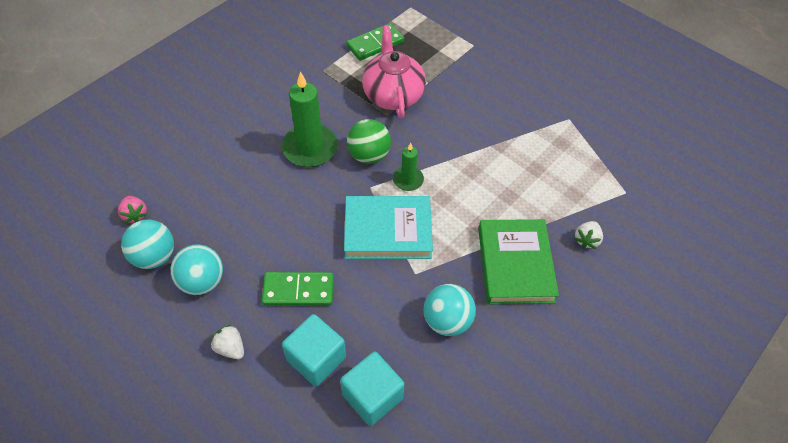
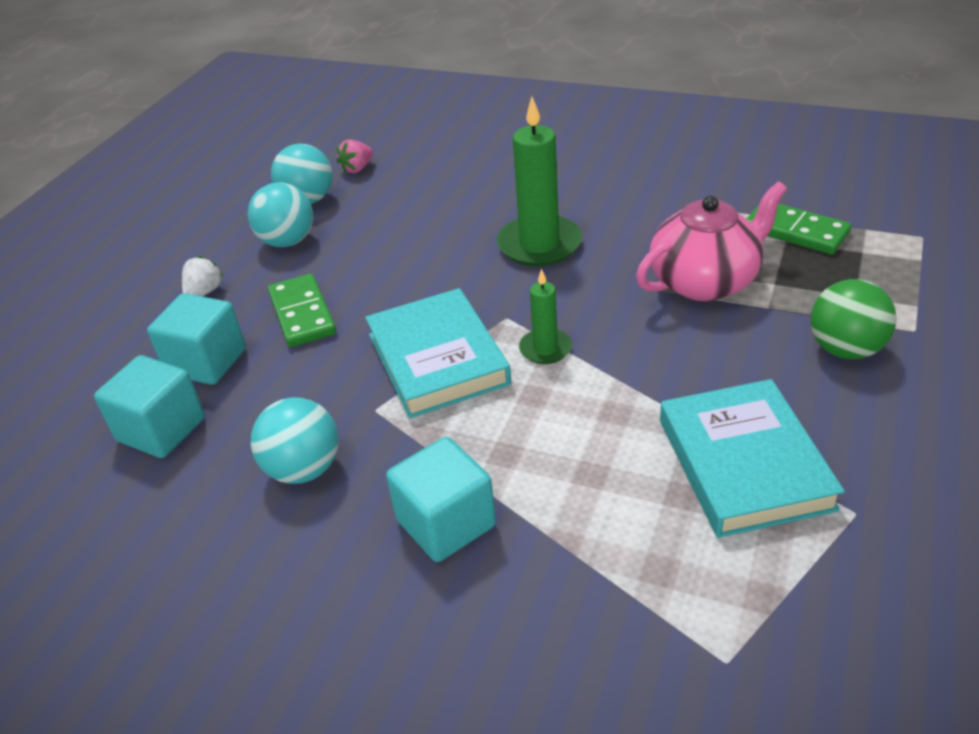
camera: 75 degrees right, 15 degrees down
green ball [347,119,391,164] -> green ball moved to [810,279,897,359]
green book [478,219,559,304] -> turquoise cube [386,437,496,562]
white strawberry [574,221,603,249] -> none
none -> turquoise book [660,379,845,538]

